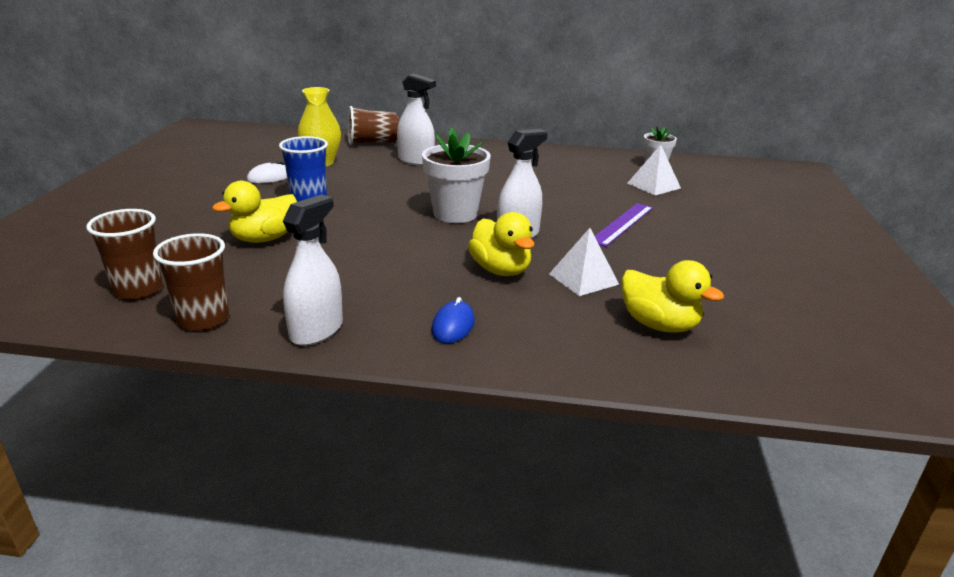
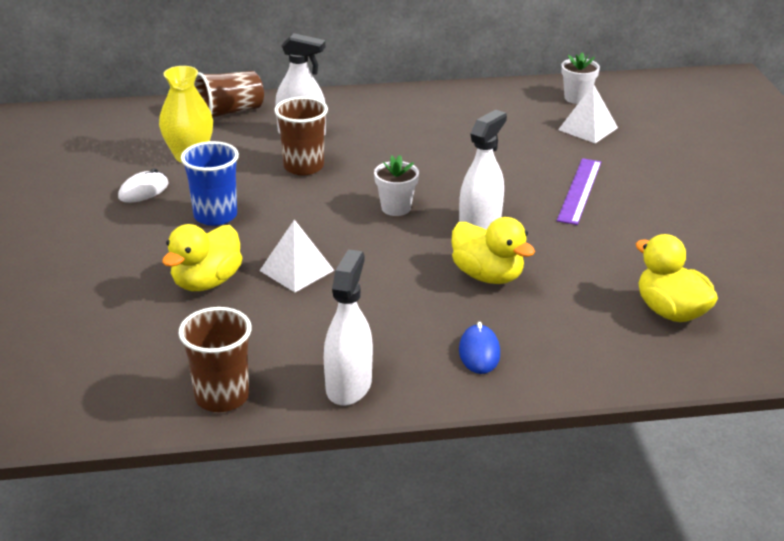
camera: 15 degrees left, 5 degrees up
brown cup [86,209,163,300] -> brown cup moved to [274,97,328,176]
white flower pot [422,127,491,223] -> white flower pot [374,155,419,216], size x0.58
white pyramid [549,228,619,296] -> white pyramid moved to [260,219,334,292]
yellow duck [621,260,724,332] -> yellow duck turned 150 degrees counterclockwise [636,234,718,322]

